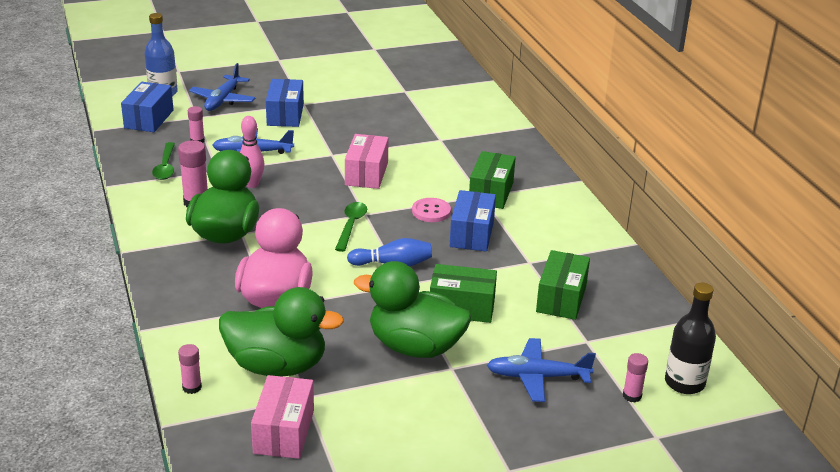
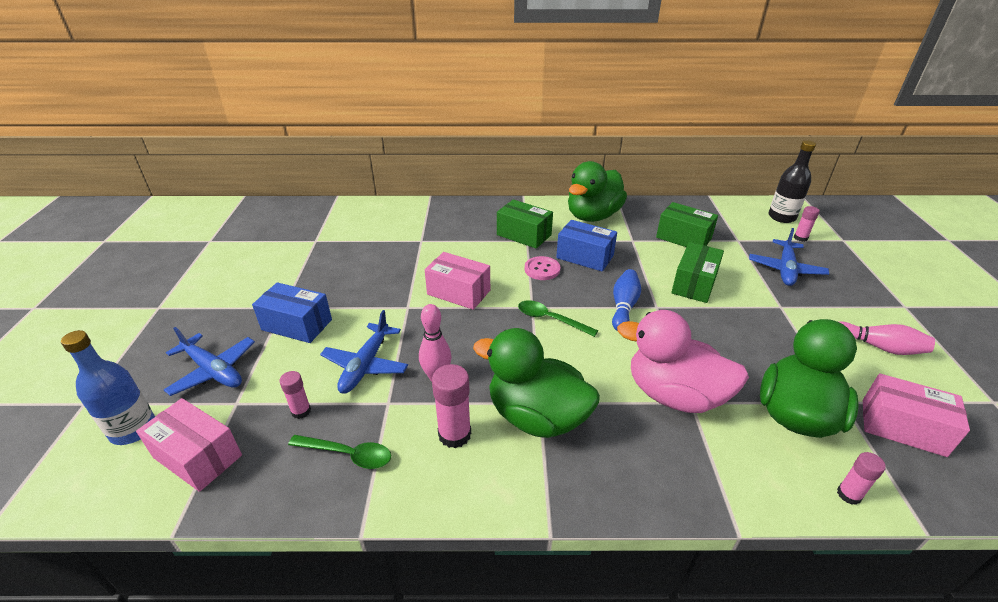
camera: 70 degrees left, 5 degrees up
blue box [121,82,174,132] -> pink box [136,398,242,492]
green duck [354,261,471,358] -> green duck moved to [568,161,627,222]
none -> pink bowling pin [839,322,935,355]

